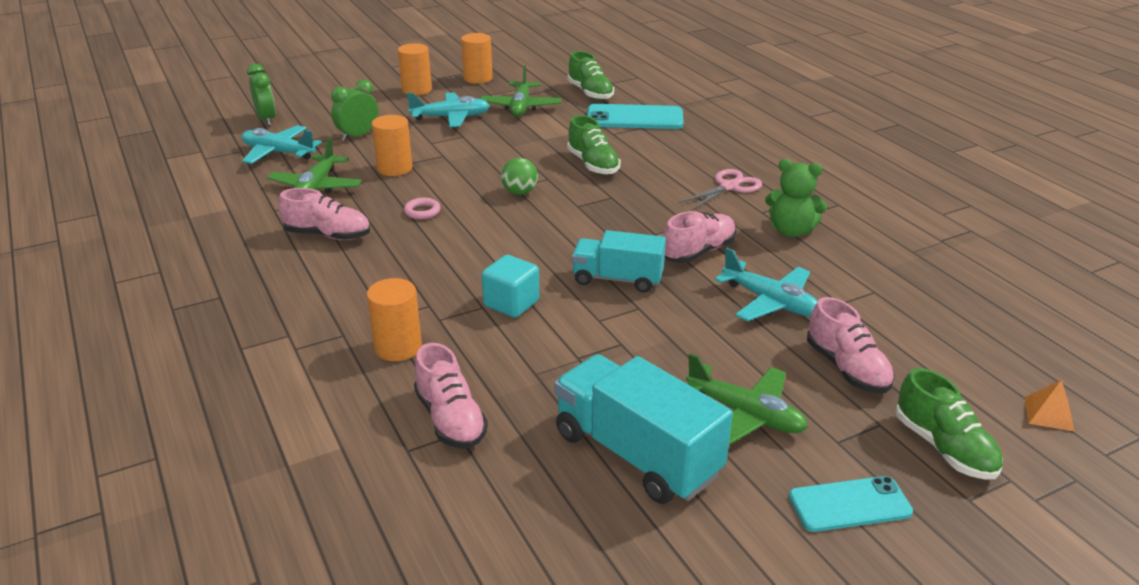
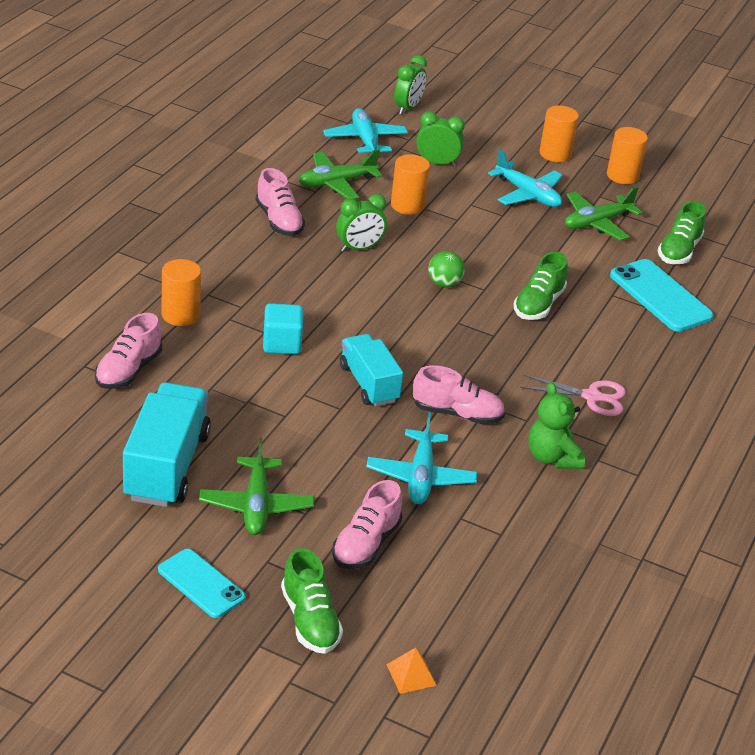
camera: 50 degrees right, 5 degrees up
pink ring [404,198,440,219] -> green clock [336,194,387,252]
green shoe [896,368,1003,480] -> green shoe turned 45 degrees counterclockwise [281,548,343,654]

